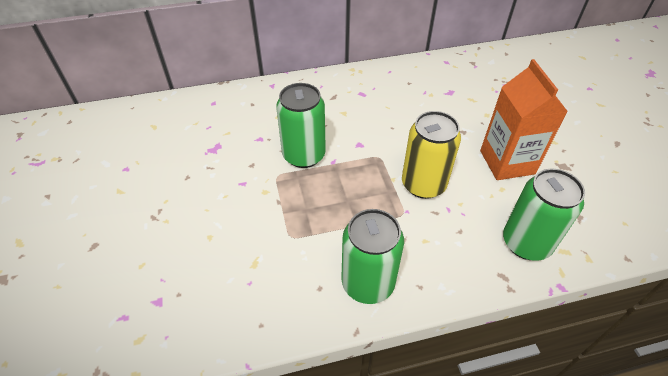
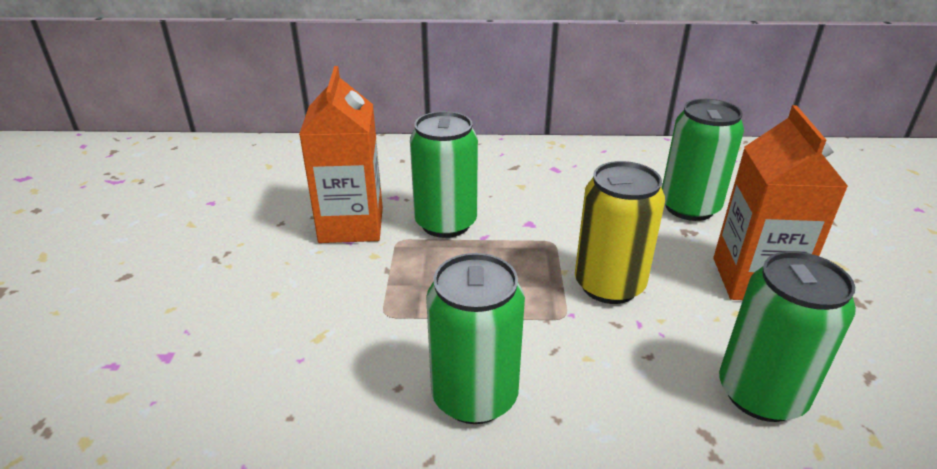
camera: 15 degrees right, 15 degrees down
none -> orange carton [299,66,383,243]
none -> green can [662,99,744,221]

